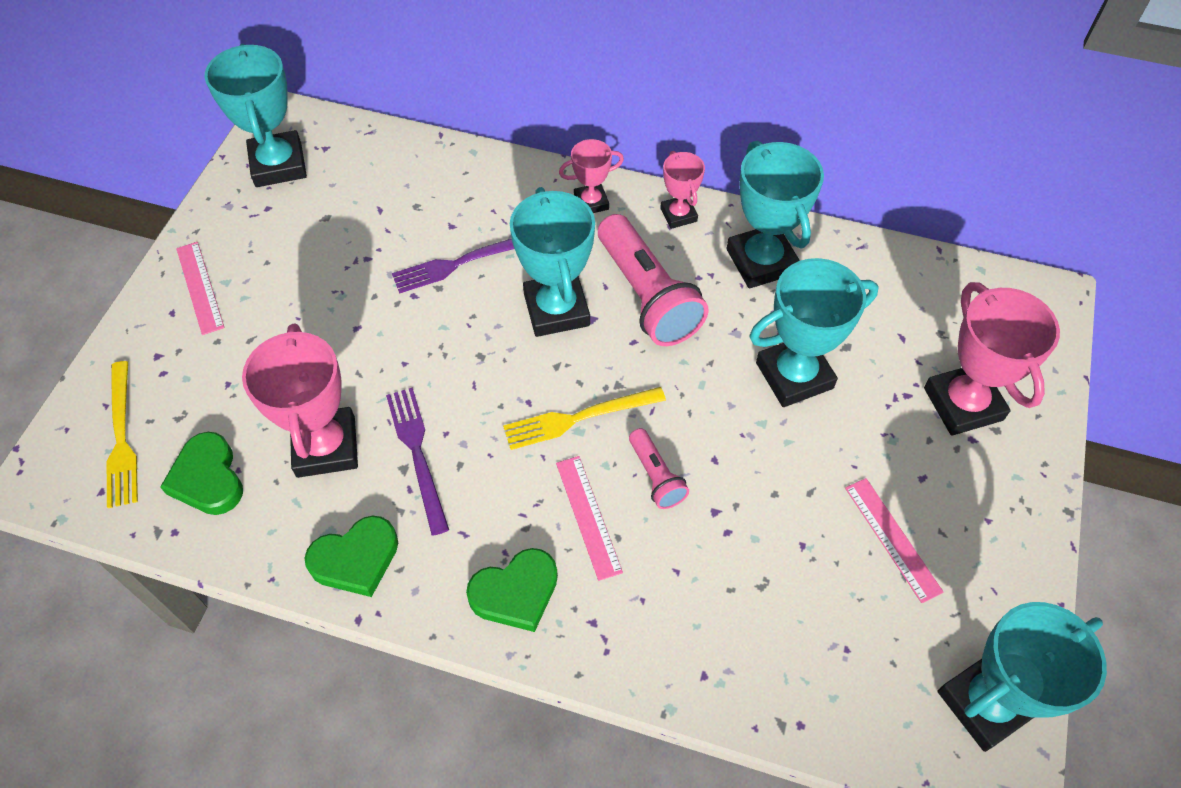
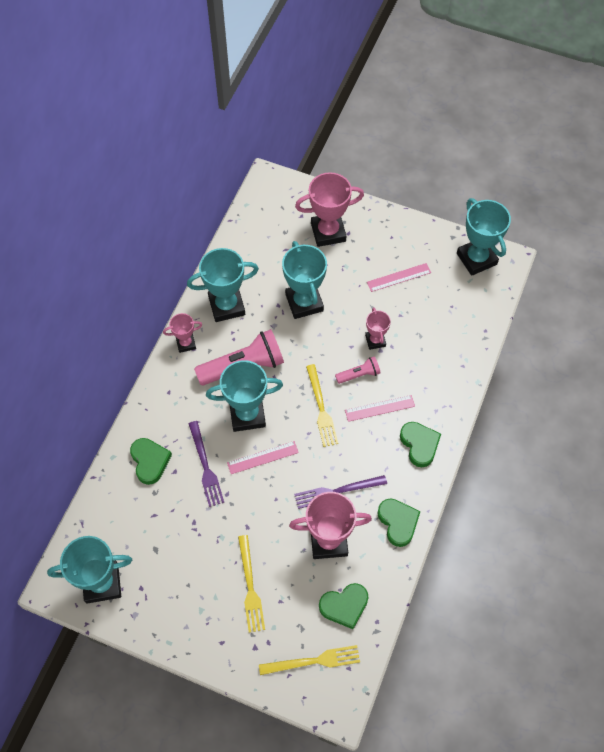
camera: 85 degrees left, 5 degrees up
pink ruler [176,242,225,335] -> pink ruler moved to [227,441,299,474]
pink trophy [559,139,624,213] -> pink trophy moved to [365,308,391,350]
none -> green heart [130,438,172,485]
none -> yellow fork [238,535,265,632]

